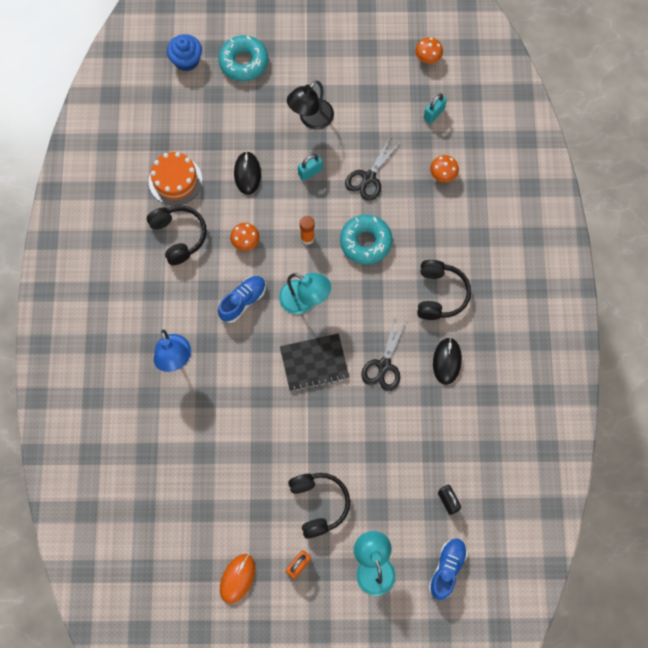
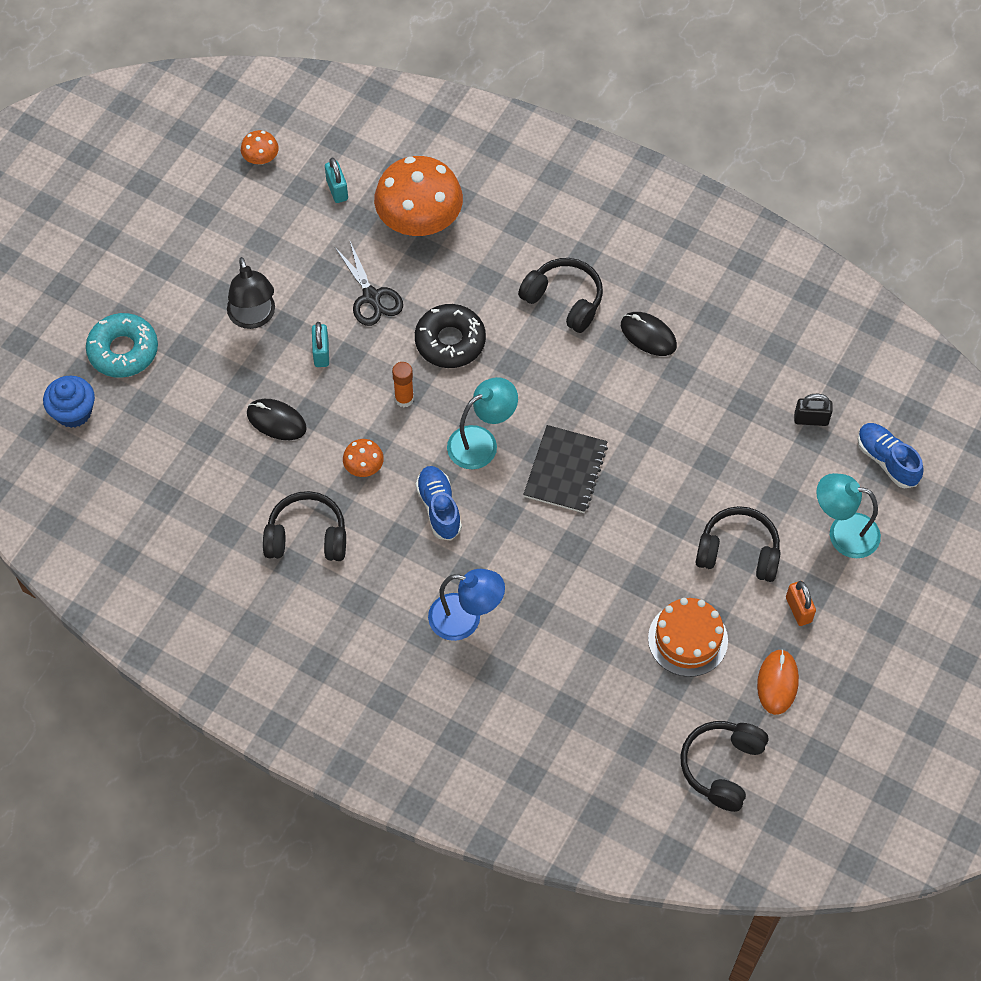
camera: 60 degrees left, 10 degrees down
orange cake [149,152,202,205] -> orange cake moved to [648,598,728,677]
orange mouse [220,554,255,604] -> orange mouse turned 45 degrees clockwise [757,649,799,715]
turquoise donut [340,214,392,265] -> black donut [415,304,486,368]
black scissors [361,316,407,391] -> none
orange mushroom [430,155,459,182] -> orange mushroom [374,156,463,236], size x2.28
none -> black headphones [681,721,768,812]

